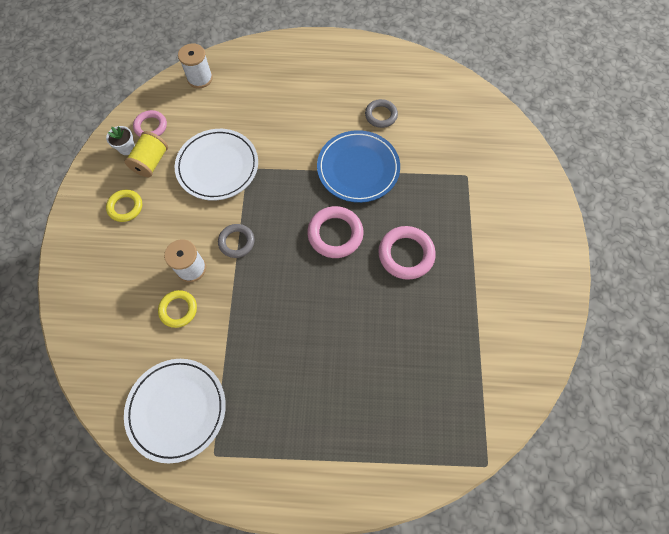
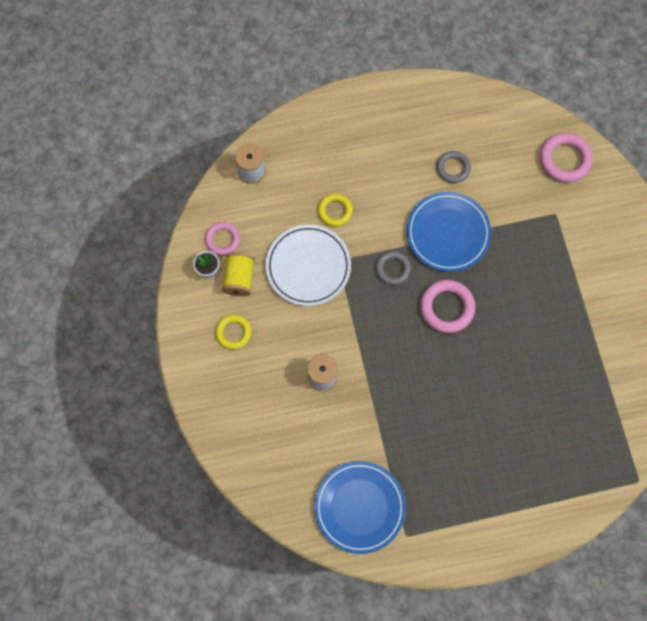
camera: 15 degrees left, 5 degrees up
white plate [124,359,226,463] -> blue plate [314,461,406,554]
yellow ring [158,290,197,328] -> yellow ring moved to [318,194,353,226]
grey ring [218,224,255,258] -> grey ring moved to [376,251,411,285]
pink ring [378,226,436,280] -> pink ring moved to [540,133,593,182]

